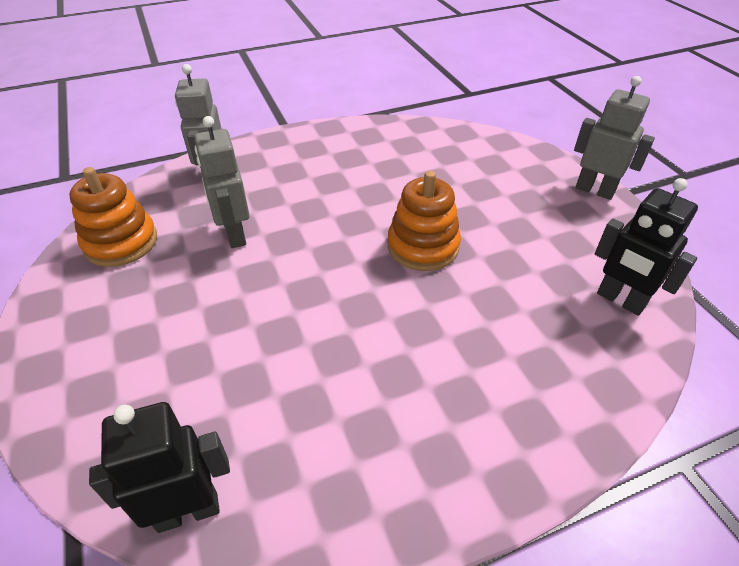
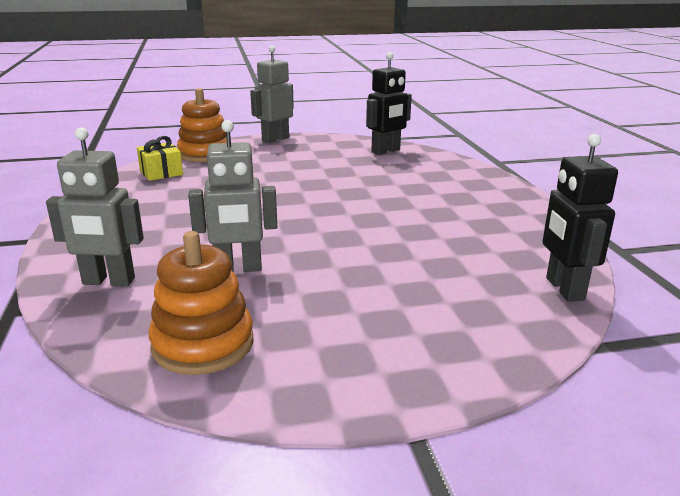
camera: 80 degrees left, 20 degrees down
orange stacking toy [388,171,461,271] -> orange stacking toy moved to [177,88,227,162]
none -> yellow gift [137,136,183,181]

